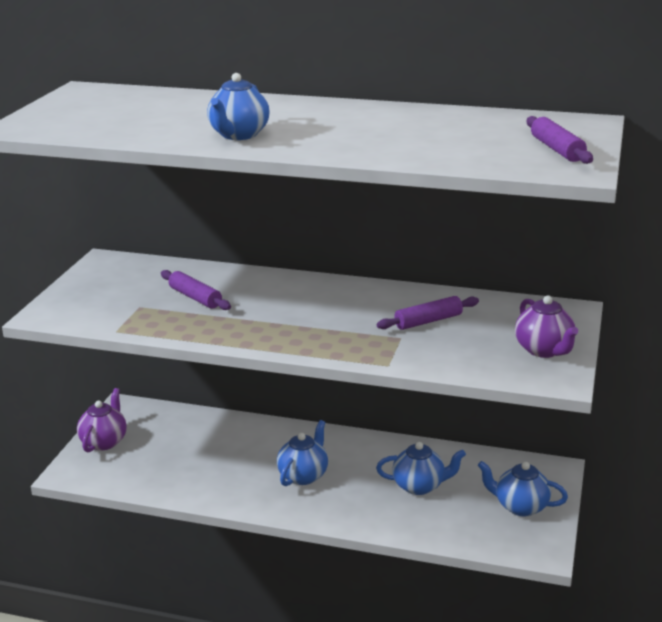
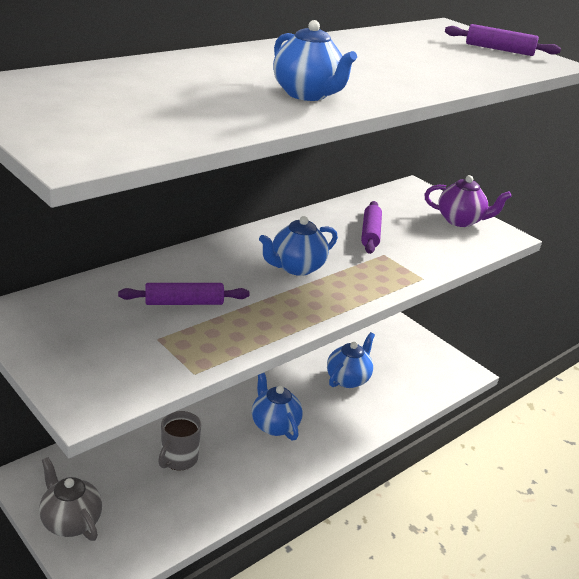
camera: 60 degrees left, 5 degrees up
purple teapot [77,388,127,452] -> grey teapot [39,457,102,541]
blue teapot [478,461,568,516] -> blue teapot moved to [259,216,338,276]
none -> grey mug [158,411,201,471]

